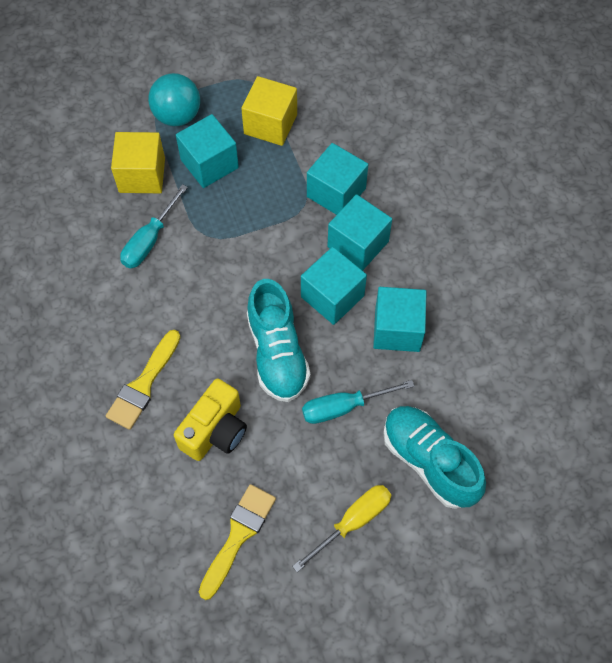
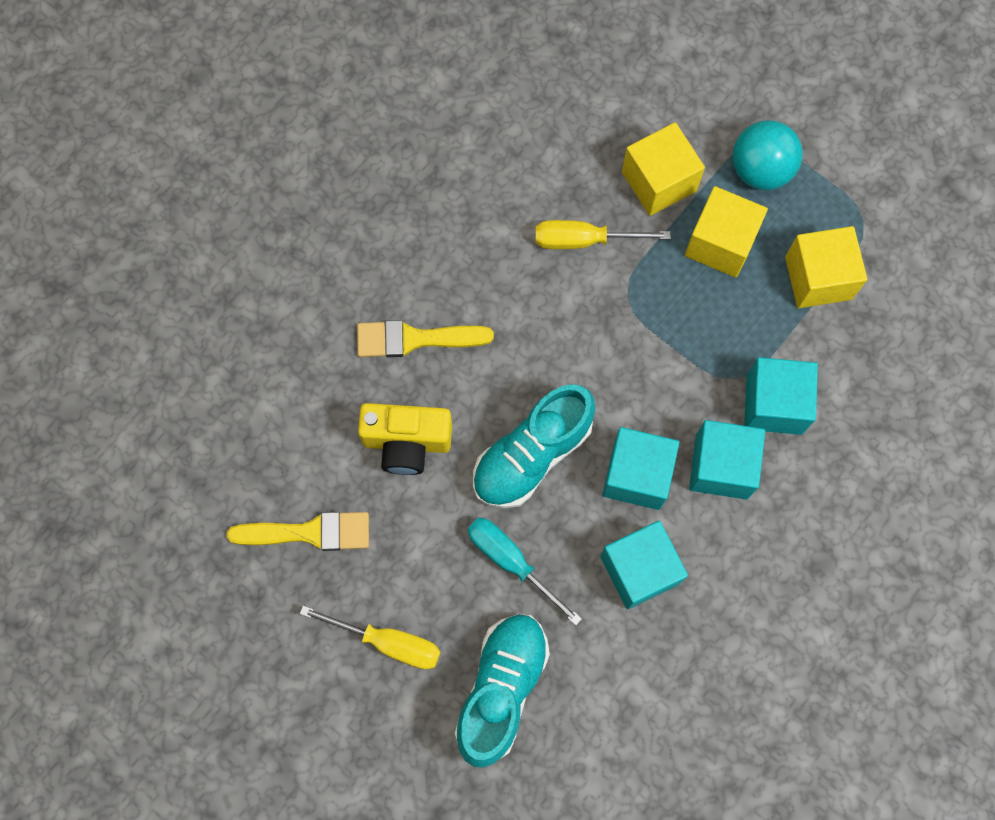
camera: 60 degrees right, 10 degrees up
turquoise screwdriver [120,184,188,268] -> yellow screwdriver [535,220,671,249]
turquoise cube [176,114,239,188] -> yellow cube [685,186,768,278]

